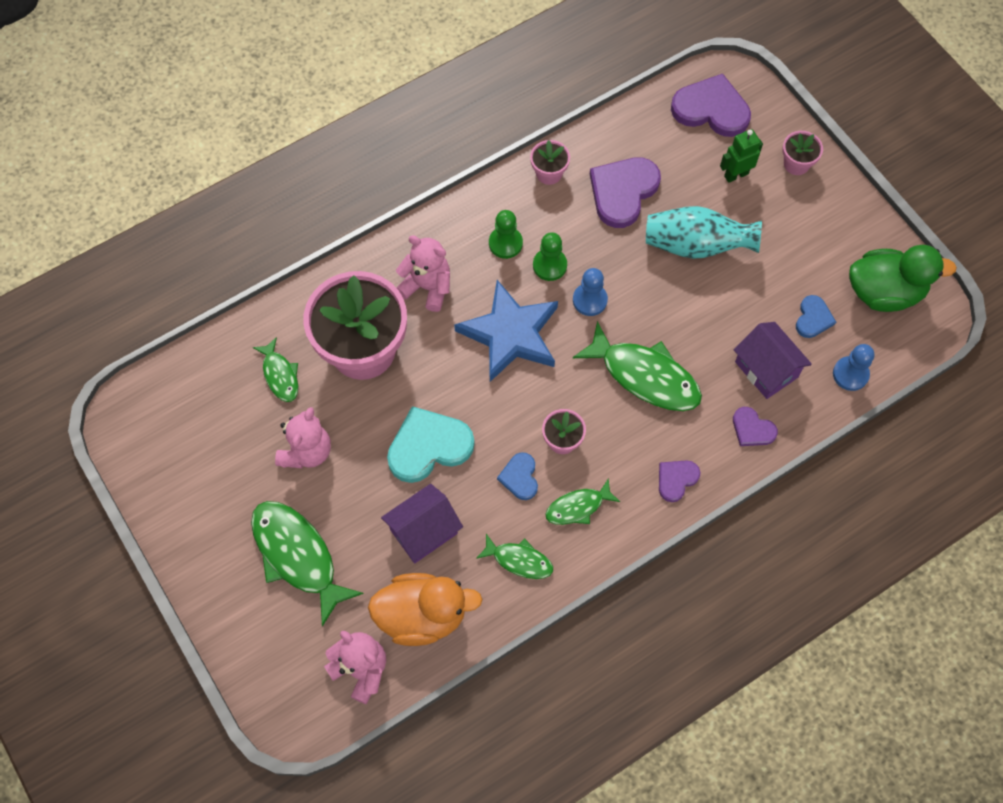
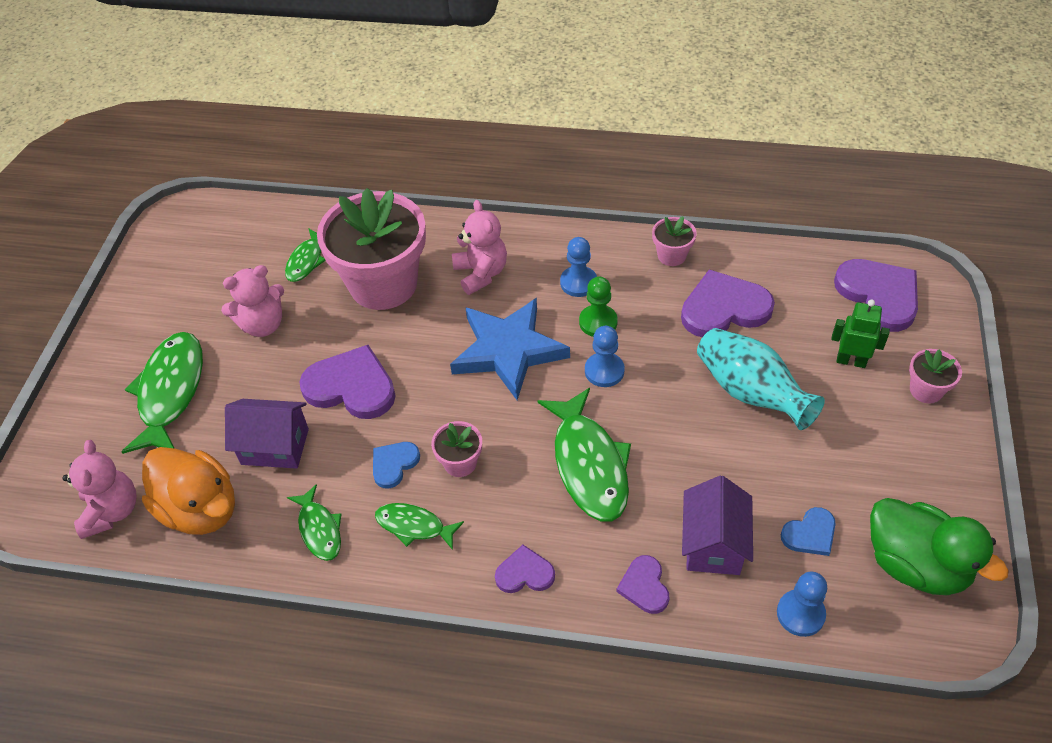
camera: 45 degrees right, 15 degrees down
turquoise heart [387,406,475,483] -> purple heart [299,345,396,419]
green pawn [489,210,523,259] -> blue pawn [560,237,597,297]

